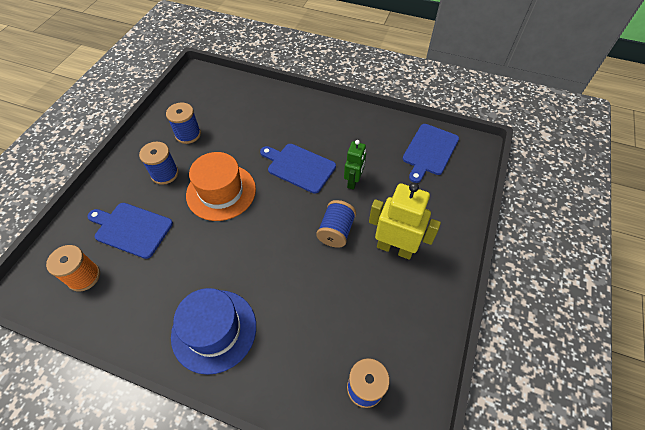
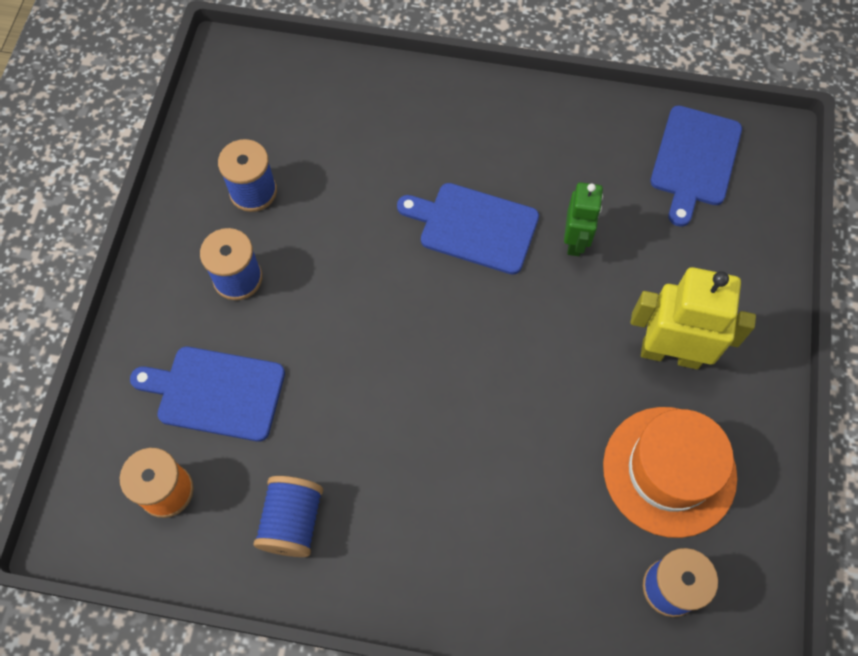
camera: 10 degrees left, 10 degrees up
blue hat [171,288,256,375] -> none
orange hat [186,152,256,221] -> orange hat moved to [603,407,737,538]
blue spool [316,200,356,248] -> blue spool moved to [254,476,323,557]

